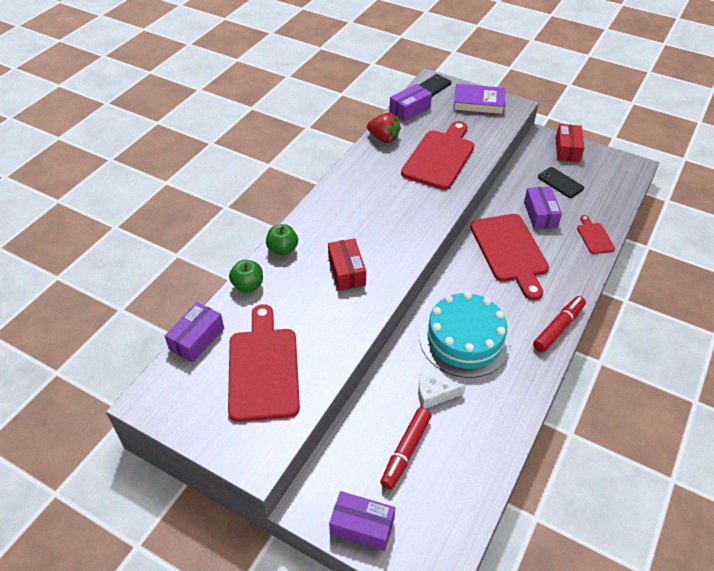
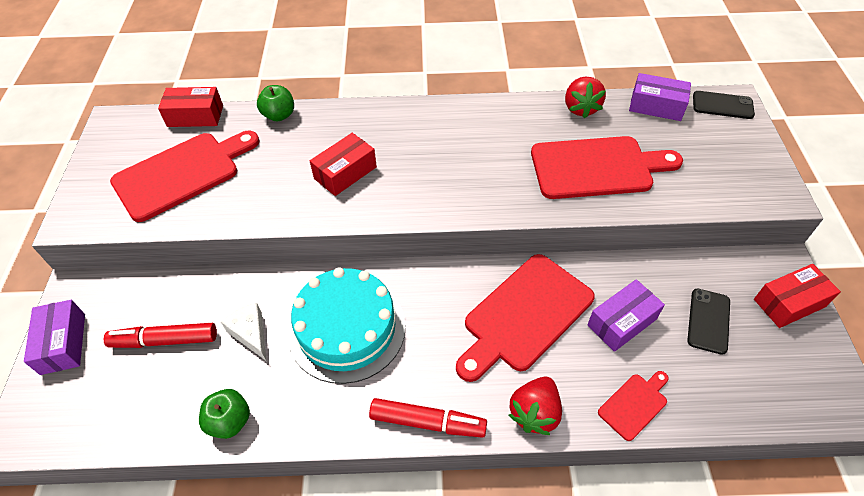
camera: 60 degrees right, 5 degrees up
purple box [165,302,224,363] -> red box [158,87,223,127]
green apple [266,224,298,255] -> green apple moved to [199,389,250,439]
purple book [453,84,505,115] -> none
none -> red strawberry [508,377,562,435]

